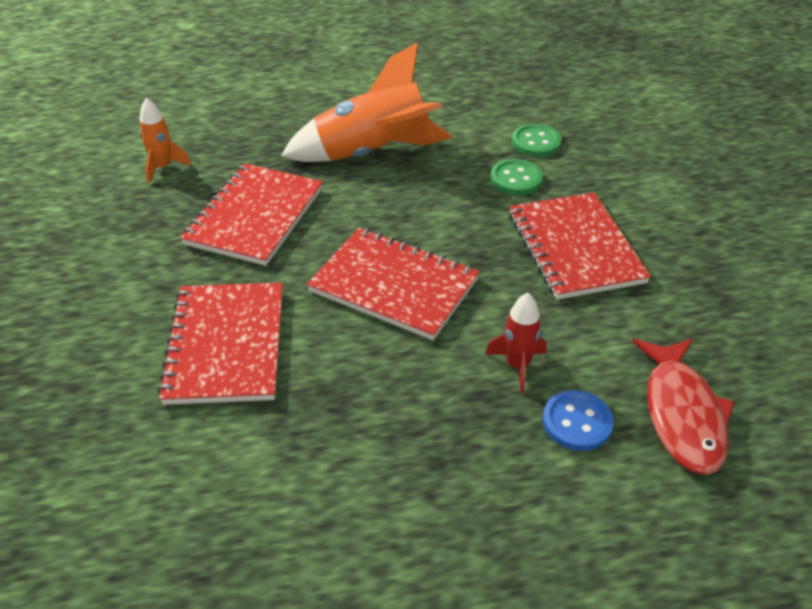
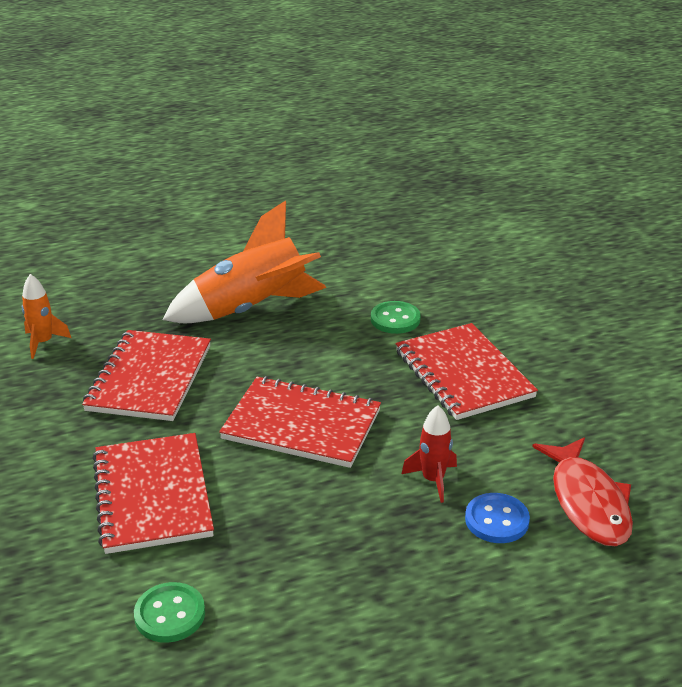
camera: 10 degrees left, 10 degrees down
green button [512,124,561,157] -> green button moved to [134,582,205,643]

